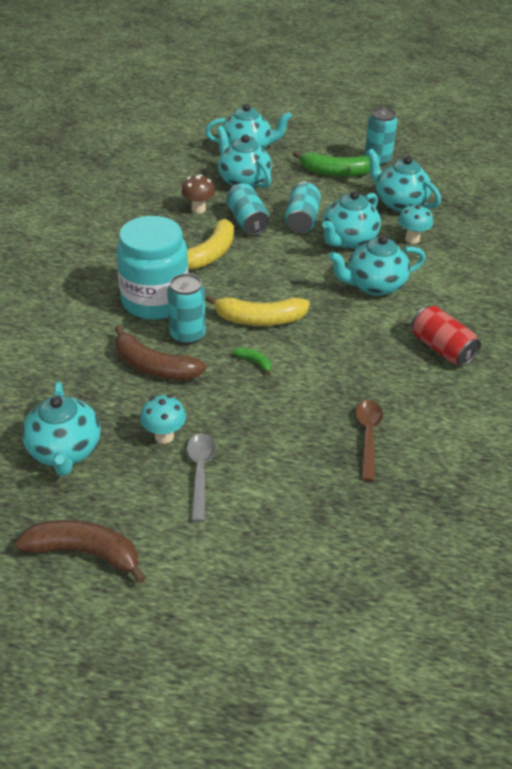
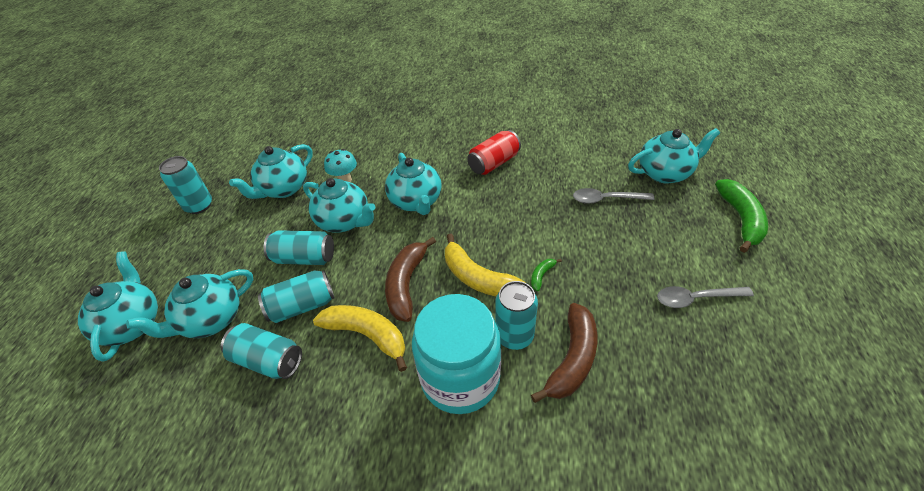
camera: 90 degrees left, 5 degrees up
brown banana [15,520,146,583] -> brown banana moved to [385,237,436,322]
turquoise teapot [22,382,101,476] -> turquoise teapot moved to [628,128,720,183]
turquoise mushroom [140,395,186,444] -> none
brown mushroom [181,174,215,214] -> turquoise can [221,323,302,379]
yellow banana [205,295,310,326] -> yellow banana turned 135 degrees clockwise [445,233,526,296]
green banana [292,150,370,177] -> green banana moved to [715,179,768,253]
brown spoon [355,400,383,481] -> grey spoon [573,188,655,204]

